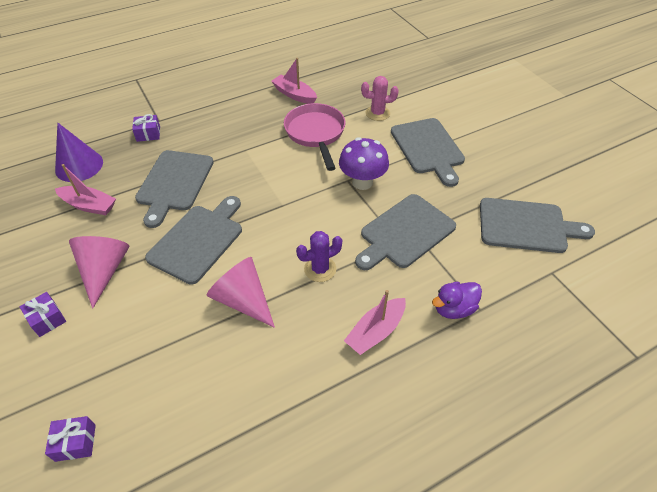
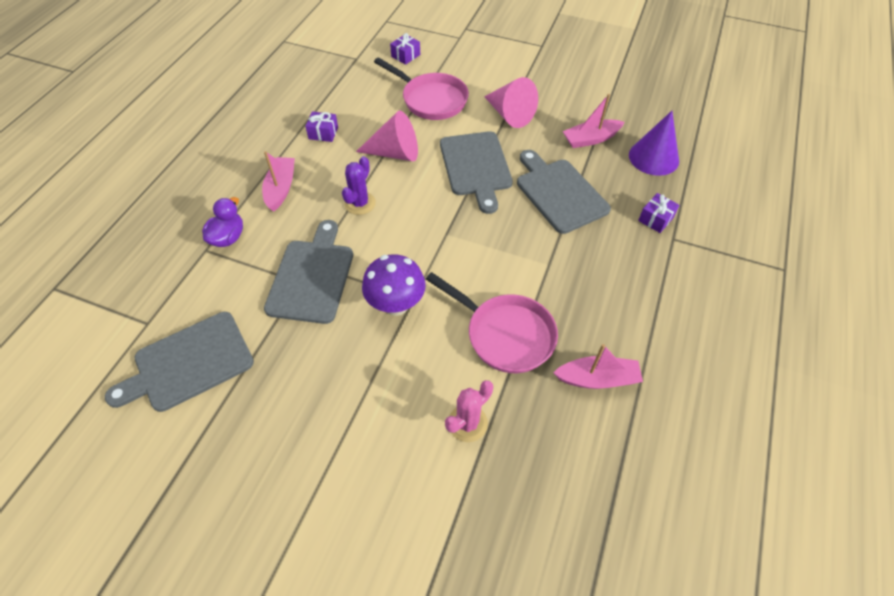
camera: 140 degrees right, 5 degrees up
purple gift [20,292,66,337] -> purple gift moved to [305,111,338,142]
grey cutting board [391,118,465,187] -> none
none -> pink pan [374,57,469,120]

